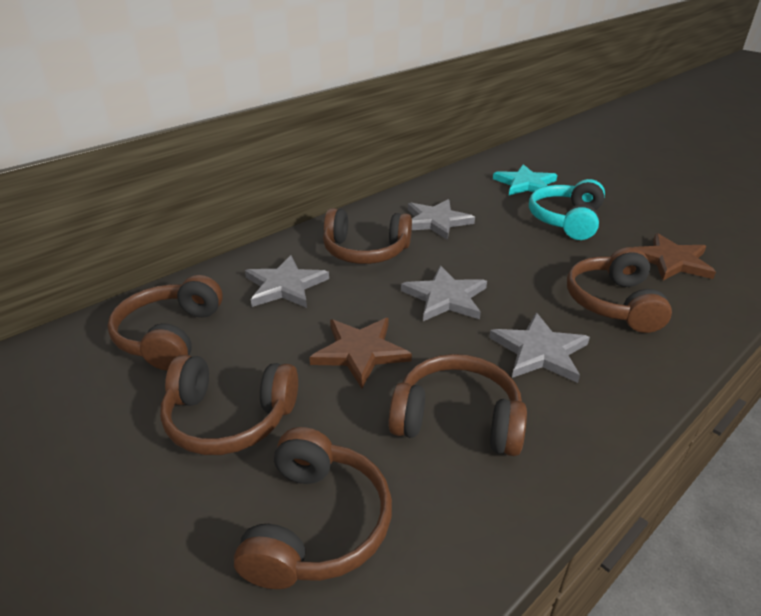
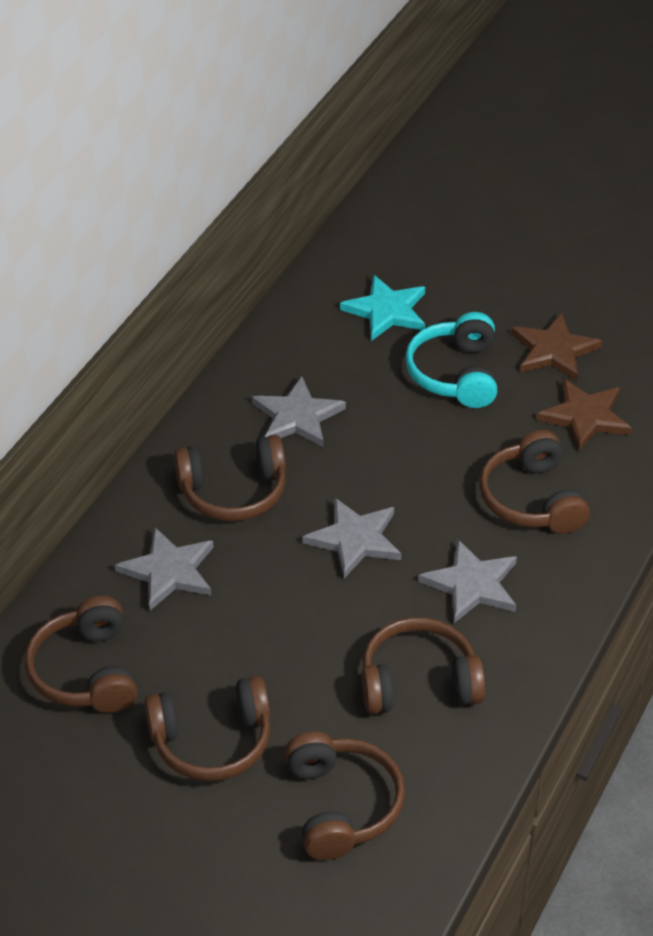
camera: 20 degrees left, 10 degrees up
brown star [309,318,412,388] -> brown star moved to [511,313,603,381]

